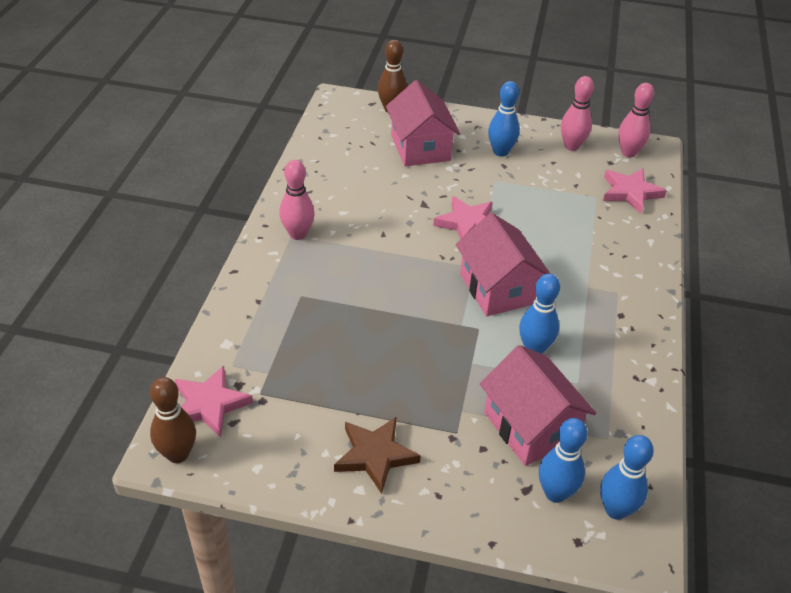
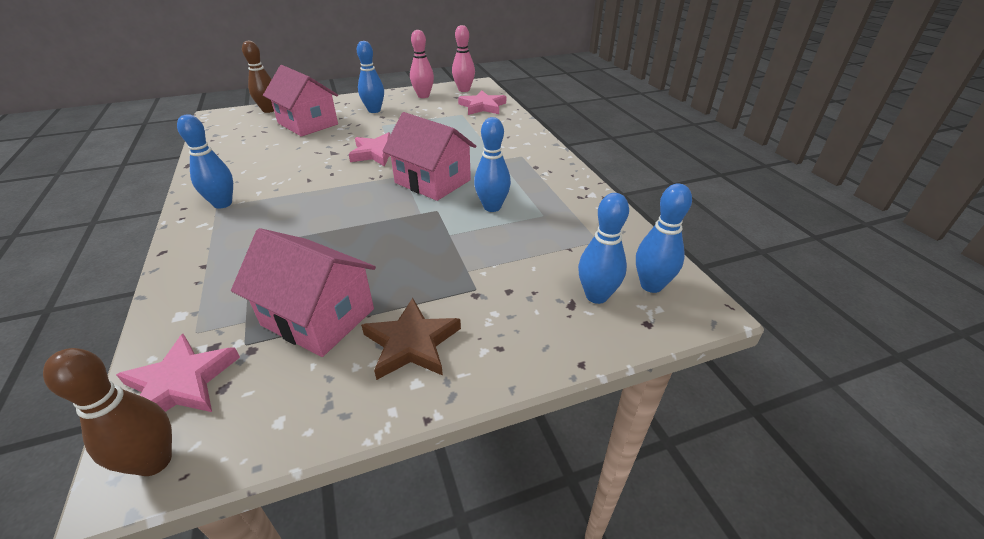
camera: 30 degrees left, 5 degrees down
pink bowling pin [279,160,315,240] -> blue bowling pin [177,115,233,209]
pink house [480,345,596,466] -> pink house moved to [231,228,376,357]

